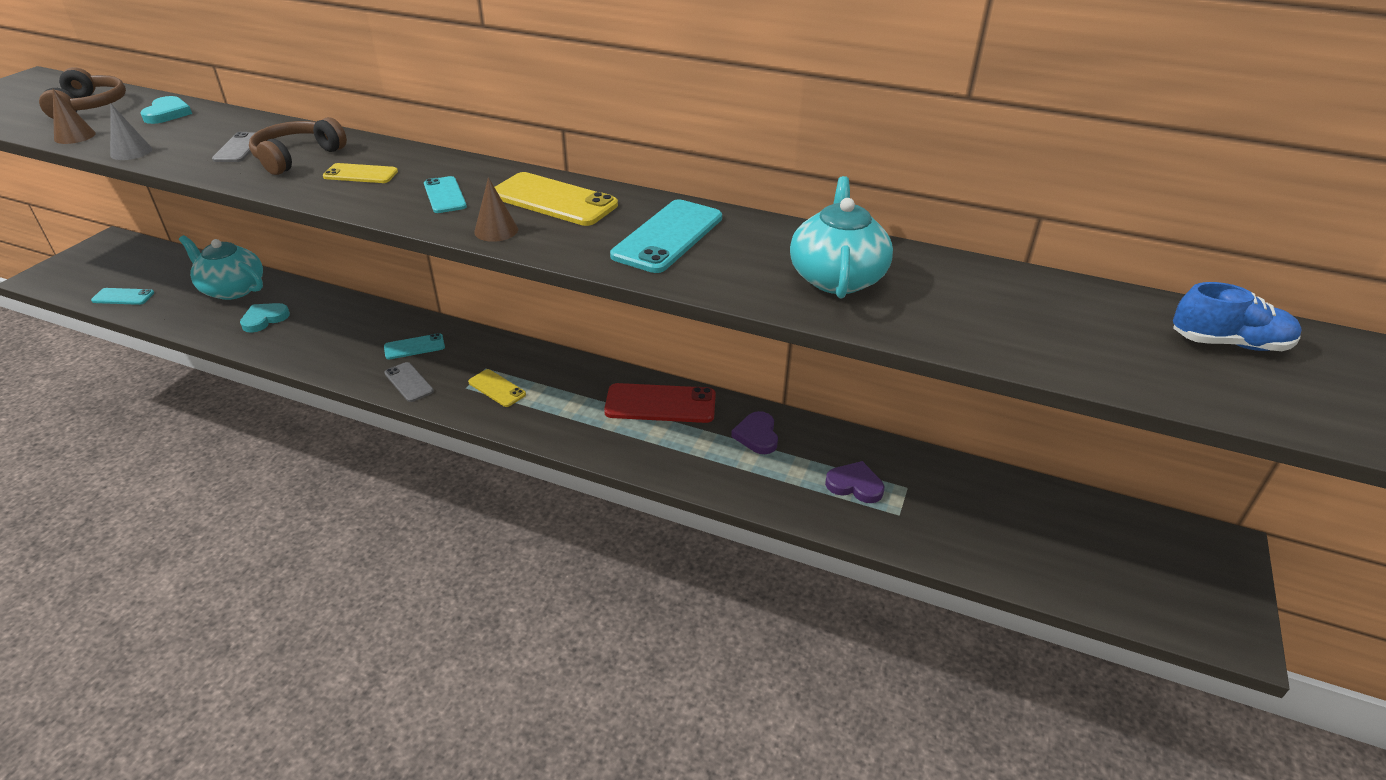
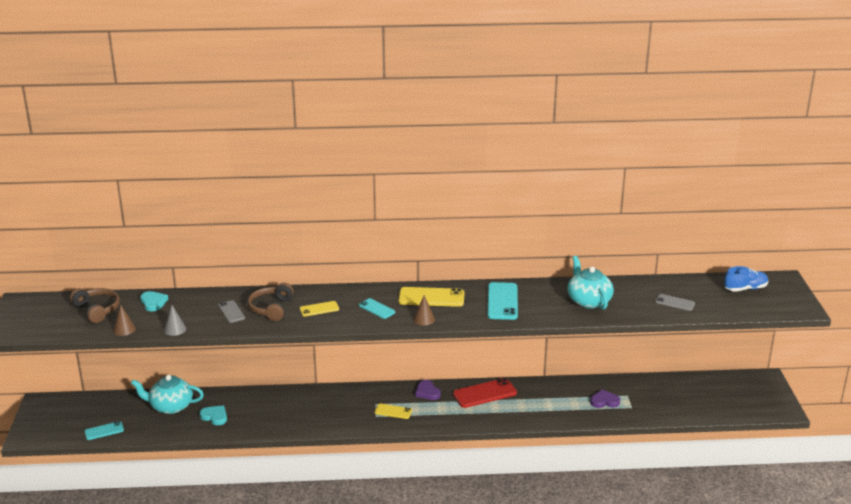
camera: 25 degrees left, 10 degrees down
turquoise heart [240,303,290,333] -> turquoise heart turned 105 degrees clockwise [199,406,227,425]
turquoise phone [384,333,445,359] -> none
grey phone [384,362,434,402] -> grey phone moved to [655,294,695,311]
purple heart [731,411,778,454] -> purple heart moved to [415,380,441,400]

